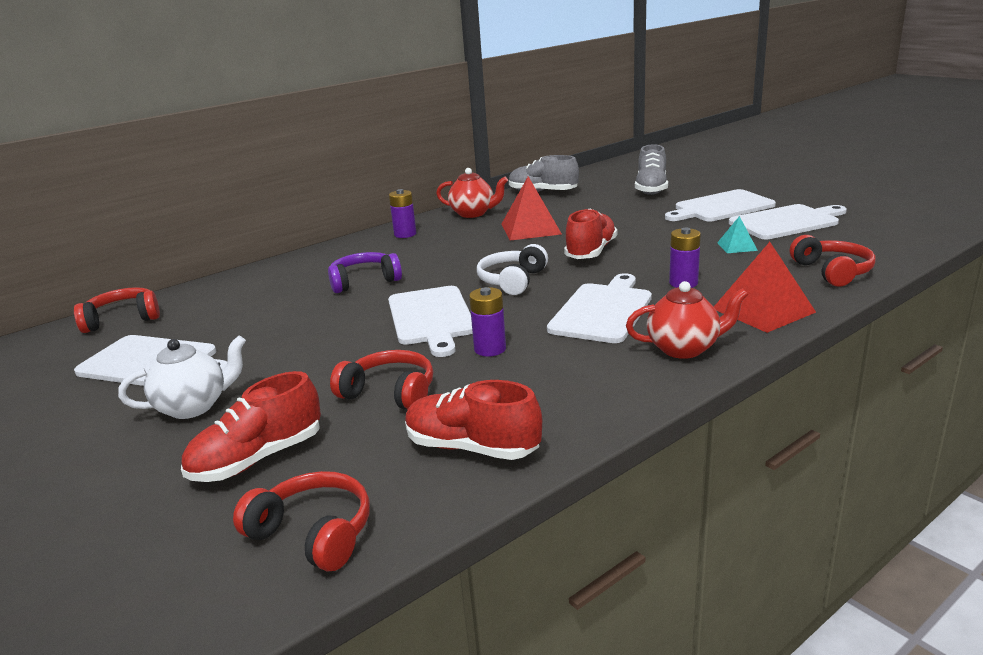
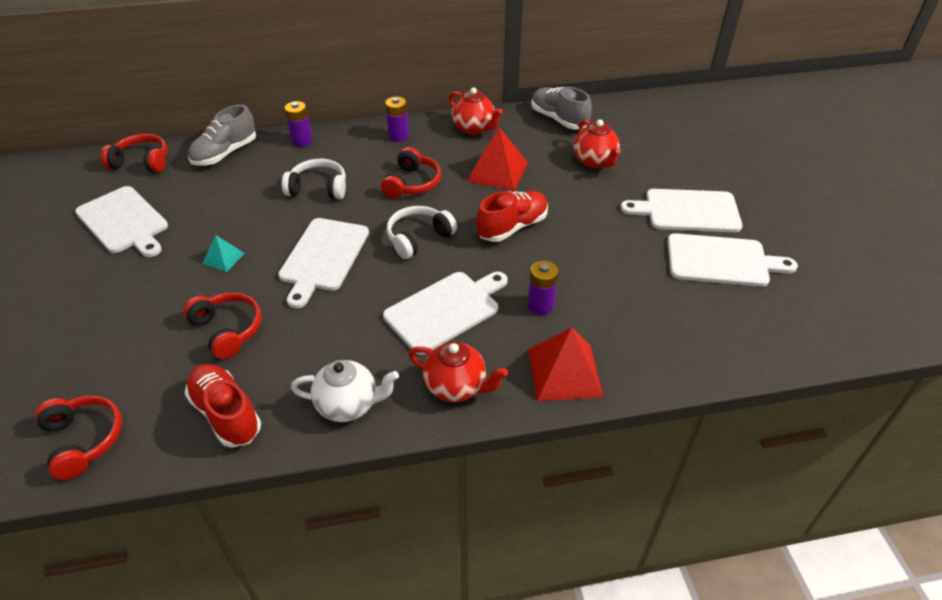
camera: 25 degrees right, 20 degrees up
white teapot [118,336,246,419] -> white teapot moved to [291,360,399,422]
red shoe [181,371,321,482] -> none
purple headphones [328,252,402,293] -> white headphones [282,159,346,199]
purple battery [469,287,506,357] -> purple battery moved to [285,101,312,147]
grey shoe [635,144,668,195] -> grey shoe moved to [188,105,256,166]
turquoise pyramid [717,216,758,253] -> turquoise pyramid moved to [202,235,245,272]
red headphones [790,235,876,287] -> red headphones moved to [381,147,441,198]
none -> red teapot [573,119,621,168]

